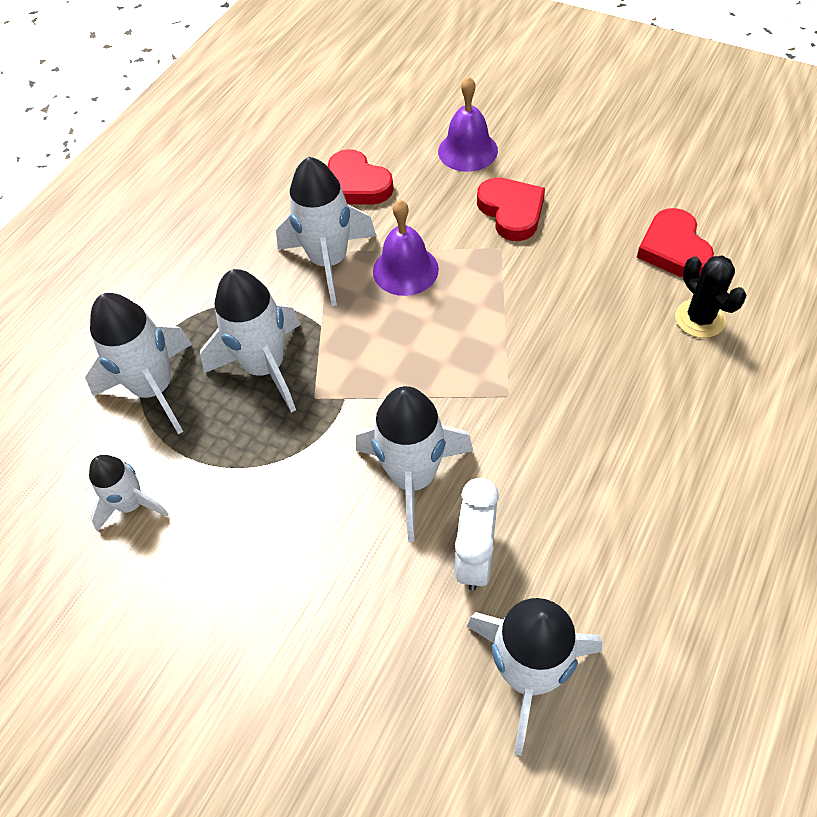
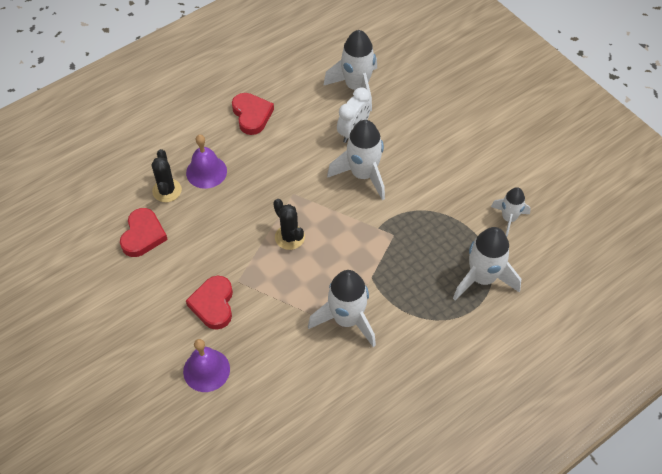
camera: 160 degrees left, 0 degrees up
white rocket [200,269,301,413] -> none
red heart [328,149,394,205] -> red heart moved to [232,93,274,135]
purple bell [373,199,439,296] -> purple bell moved to [186,135,227,189]
none -> black cactus [273,199,305,250]

